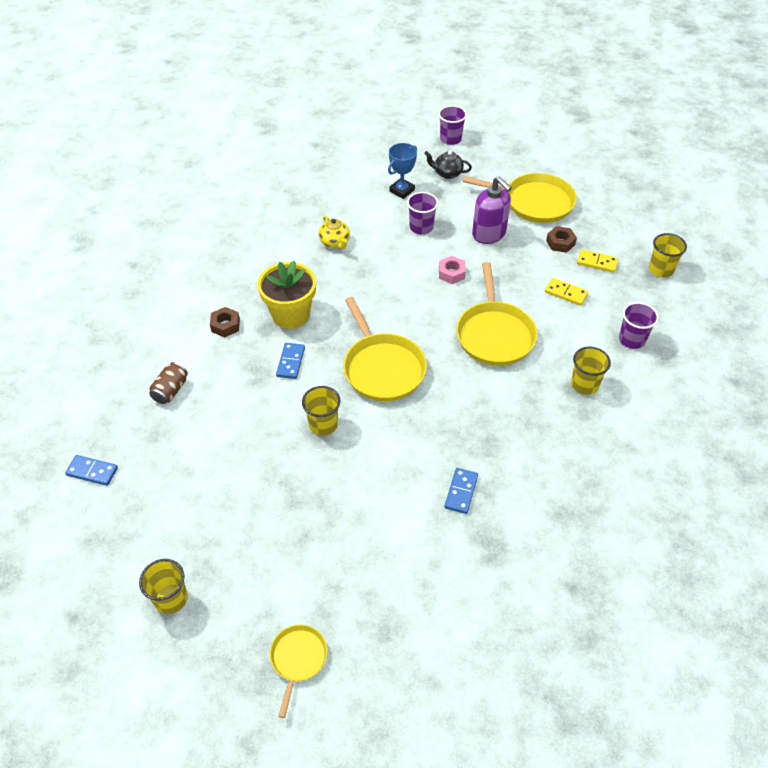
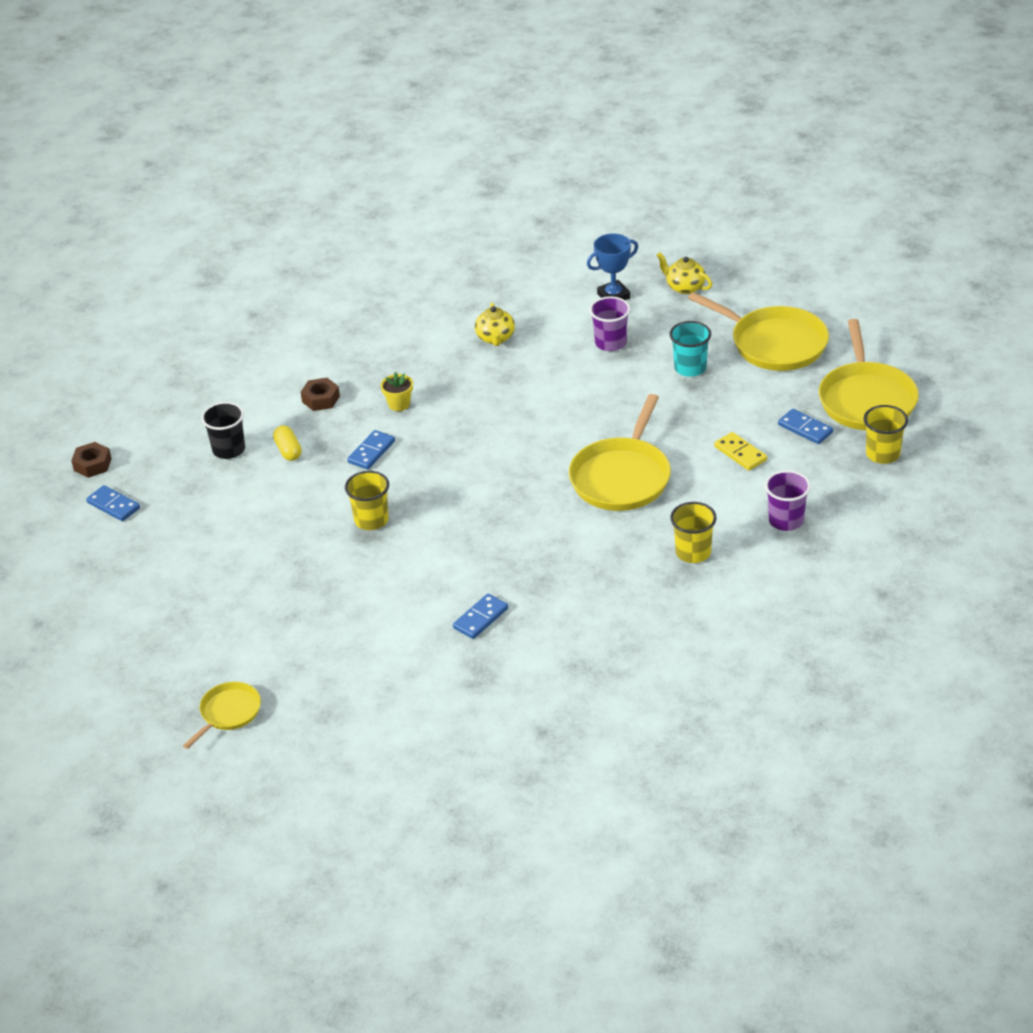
camera: 25 degrees right, 10 degrees down
yellow cup [139,559,188,614] -> none
brown can [149,362,188,404] -> black cup [201,402,245,459]
yellow flower pot [257,261,316,329] -> yellow flower pot [381,372,413,411], size x0.46
yellow pan [343,297,427,401] -> yellow pan moved to [819,319,919,430]
black teapot [424,151,472,179] -> yellow teapot [657,252,712,294]
purple cup [438,105,467,145] -> none
pink nut [439,256,466,284] -> none
purple soap dispenser [472,176,511,244] -> turquoise cup [670,321,711,377]
brown nut [546,226,577,253] -> brown nut moved to [71,442,112,478]
yellow domino [577,249,618,273] -> blue domino [778,409,833,444]
none -> yellow capsule [273,425,302,461]

